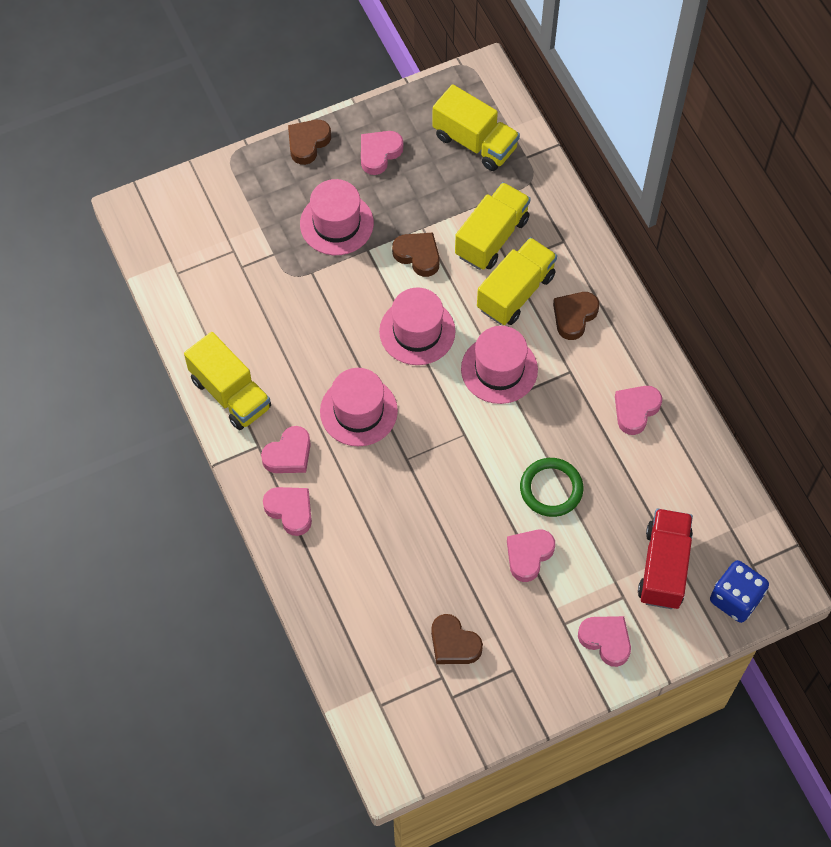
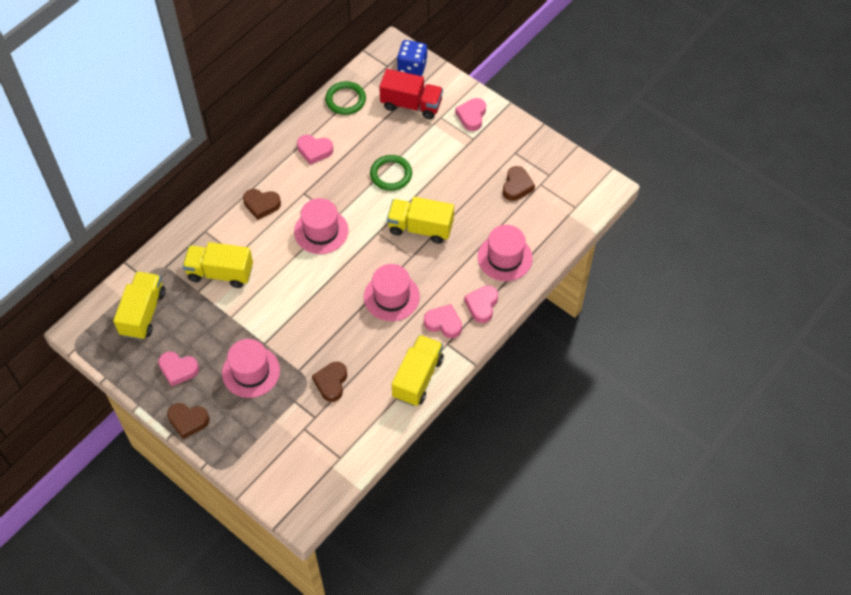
camera: 115 degrees left, 5 degrees down
pink hat [379,287,455,365] -> pink hat moved to [478,225,533,281]
brown heart [392,233,440,277] -> brown heart moved to [312,362,347,402]
yellow truck [477,237,557,325] -> yellow truck moved to [387,197,454,244]
pink heart [507,530,555,582] -> none
red truck [638,509,693,609] -> red truck turned 150 degrees counterclockwise [379,69,443,119]
none -> green ring [325,81,366,115]

